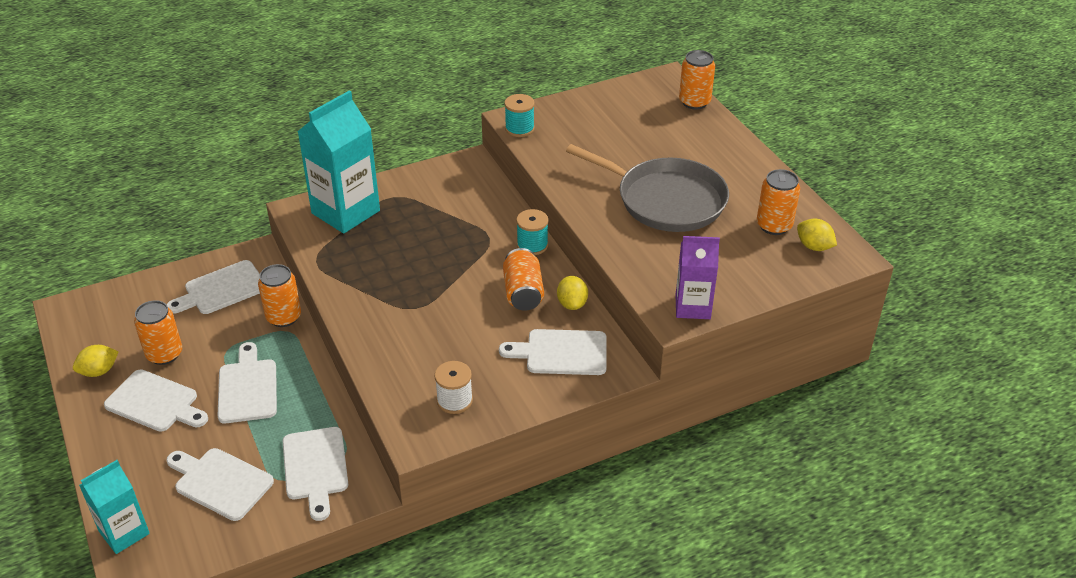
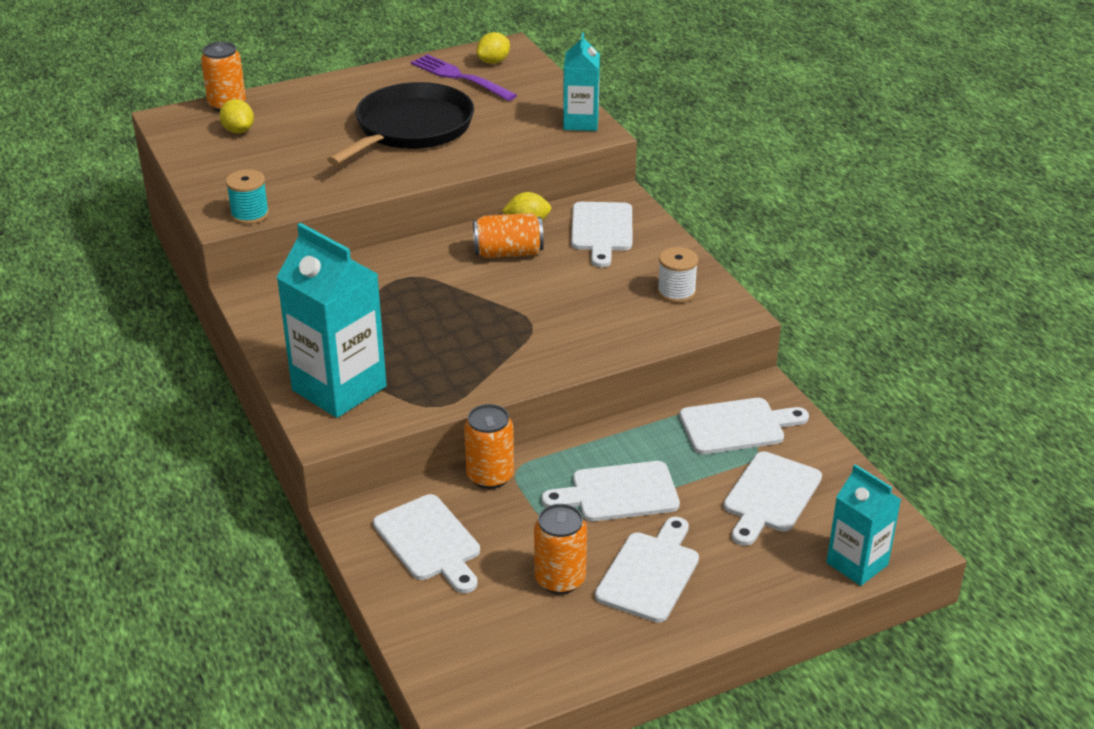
camera: 90 degrees left, 5 degrees down
yellow lemon [73,345,118,377] -> yellow lemon moved to [219,99,254,134]
turquoise spool [516,209,549,255] -> none
grey pan [566,144,729,232] -> black pan [327,82,474,165]
purple carton [676,236,720,319] -> turquoise carton [563,33,600,131]
orange can [757,169,800,235] -> purple fork [411,54,517,101]

